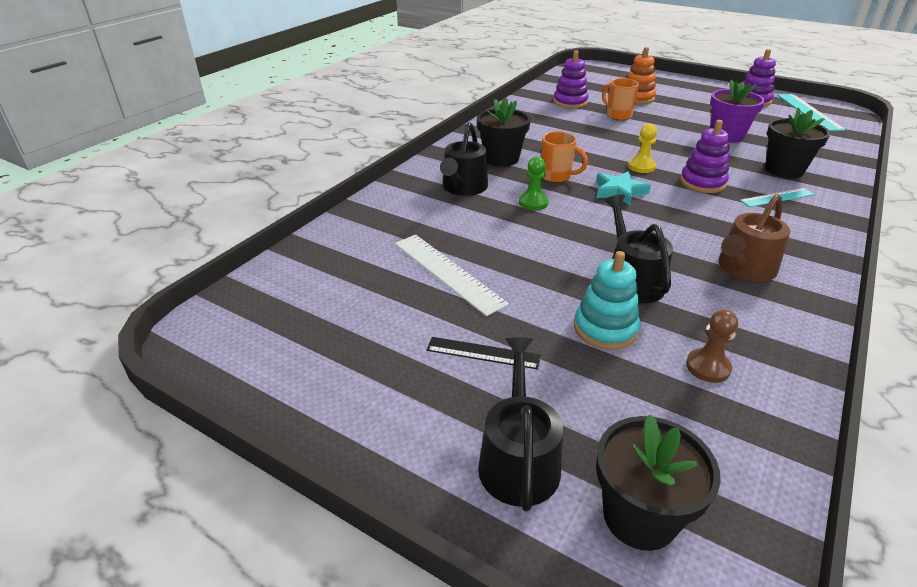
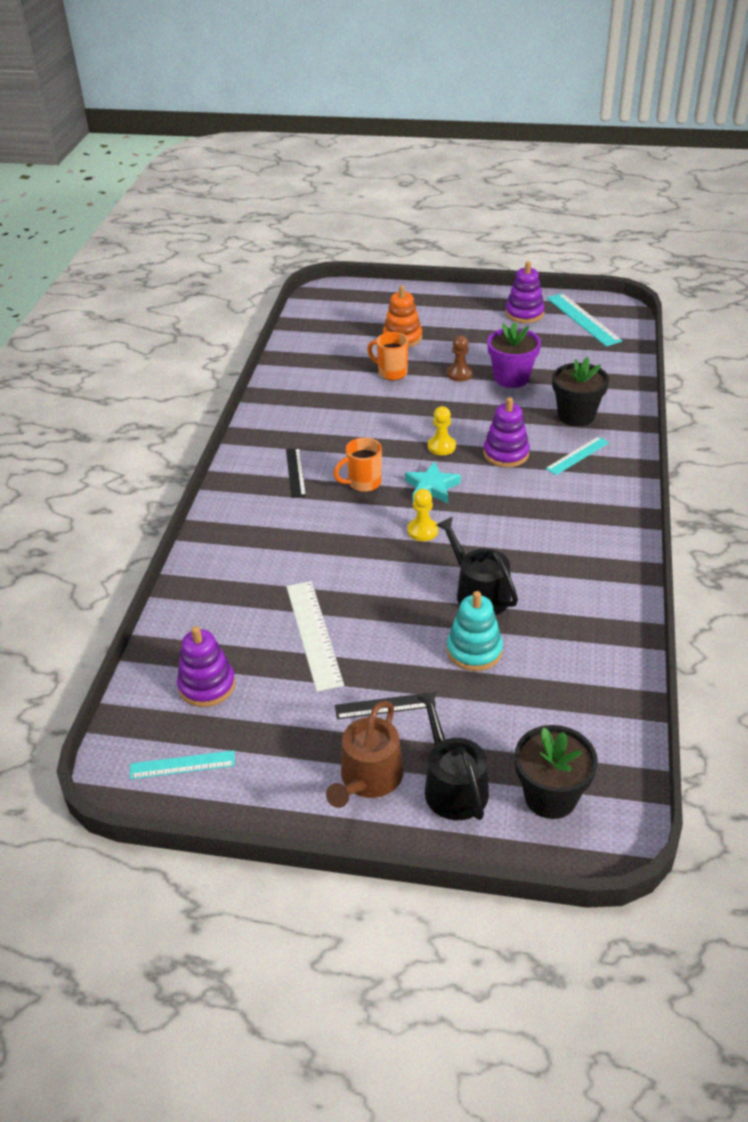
camera: 20 degrees left, 5 degrees up
white ruler [395,235,509,316] -> white ruler turned 45 degrees clockwise [286,581,344,692]
black watering can [440,122,488,196] -> none
black flower pot [477,97,531,167] -> black ruler [286,448,306,498]
green pawn [519,157,548,210] -> none
orange mug [541,131,588,183] -> orange mug turned 150 degrees clockwise [333,438,382,492]
purple stacking toy [553,50,589,109] -> purple stacking toy moved to [177,626,235,707]
brown pawn [686,310,738,383] -> brown pawn moved to [447,335,473,382]
brown watering can [718,194,790,282] -> brown watering can moved to [326,701,404,808]
none -> turquoise ruler [130,750,235,779]
none -> yellow pawn [407,489,438,541]

